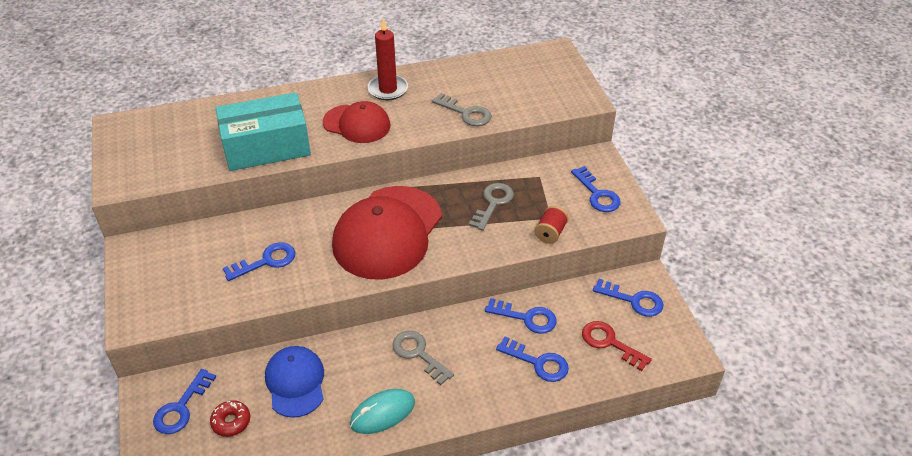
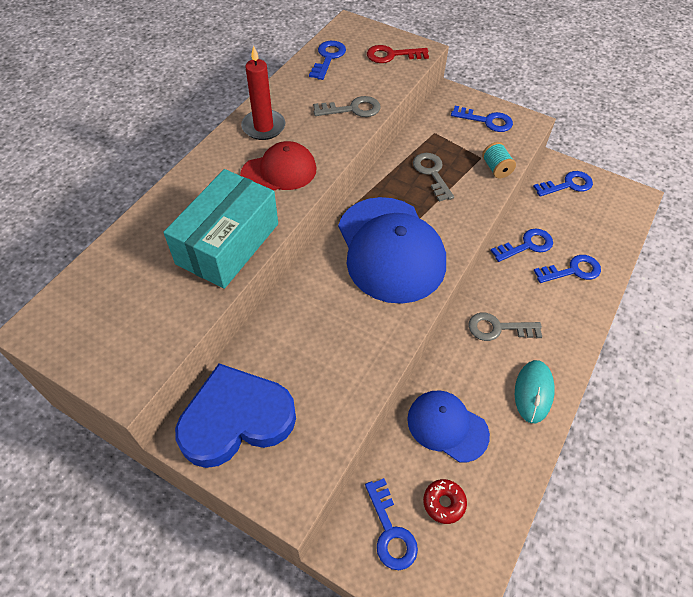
camera: 45 degrees left, 10 degrees up
blue key [223,242,295,281] -> blue key moved to [309,41,346,80]
red cap [332,186,442,280] -> blue cap [338,197,446,304]
red spool [535,206,569,244] -> turquoise spool [482,142,516,178]
red key [582,321,652,371] -> red key moved to [367,45,429,63]
none -> blue heart [175,363,296,468]

